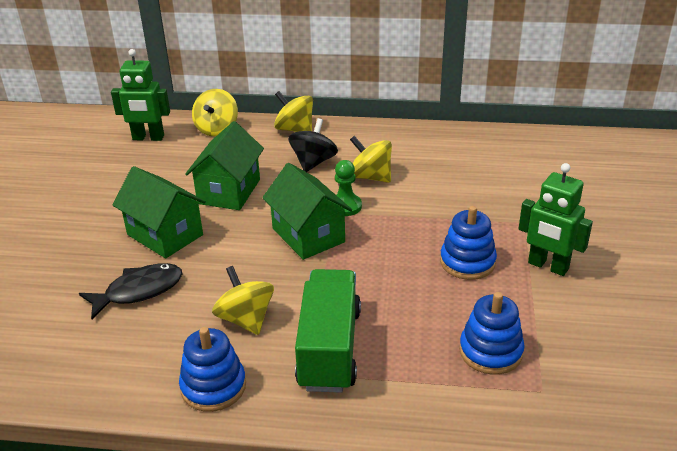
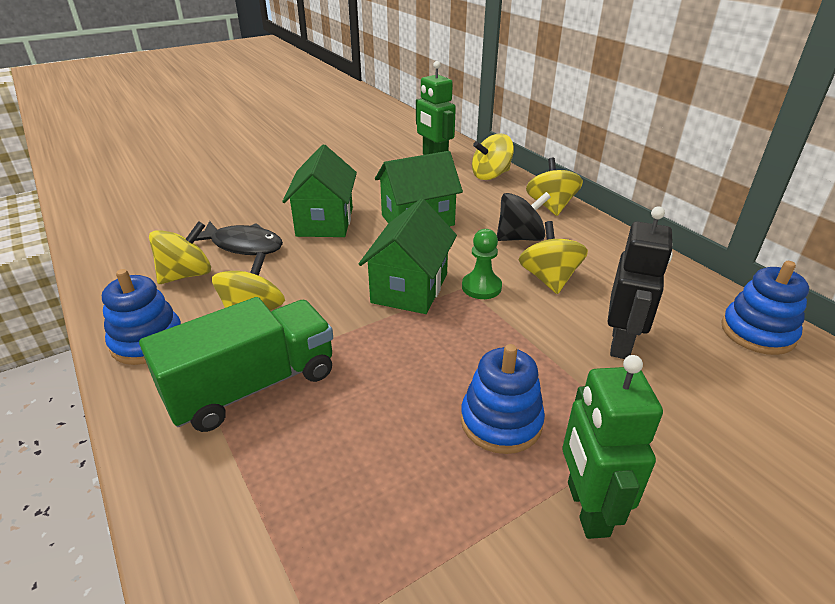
camera: 50 degrees right, 0 degrees up
blue stacking toy [459,292,525,375] -> blue stacking toy moved to [721,261,809,355]
none -> yellow spinning top [149,221,211,284]
none -> black robot [608,206,673,359]

